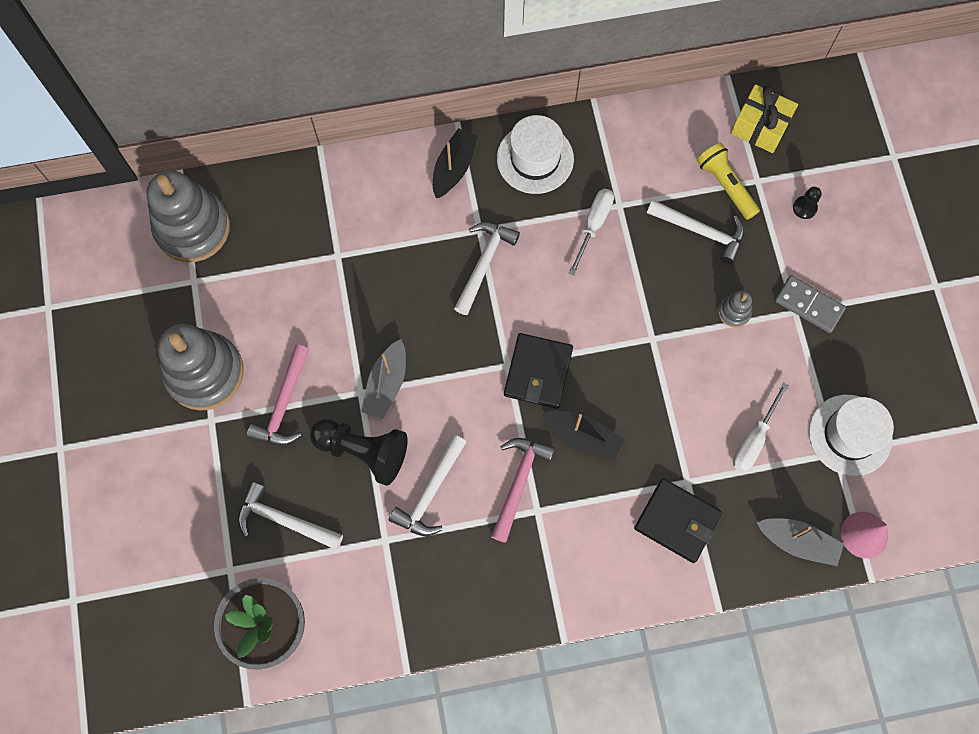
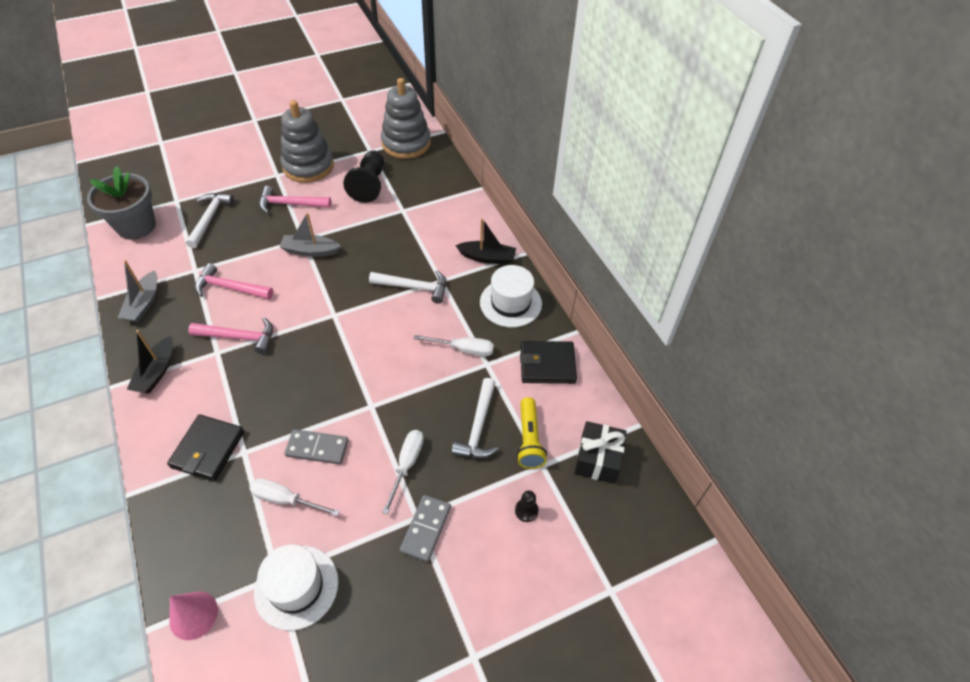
camera: 75 degrees right, 20 degrees down
black pawn [310,419,408,486] -> black pawn moved to [343,150,384,203]
white hammer [389,434,466,536] -> pink hammer [195,263,273,299]
black wallet [504,333,573,409] -> black wallet moved to [520,341,577,384]
black boat [542,411,624,460] -> black boat moved to [127,330,173,394]
yellow flashlight [697,143,760,220] -> yellow flashlight turned 135 degrees clockwise [516,397,547,469]
grey stacking toy [718,291,752,328] -> white screwdriver [382,430,424,514]
yellow gift [731,84,798,153] -> black gift [574,421,627,484]
grey boat [757,518,844,566] -> grey boat moved to [118,260,157,322]
none -> grey domino [284,429,349,465]

